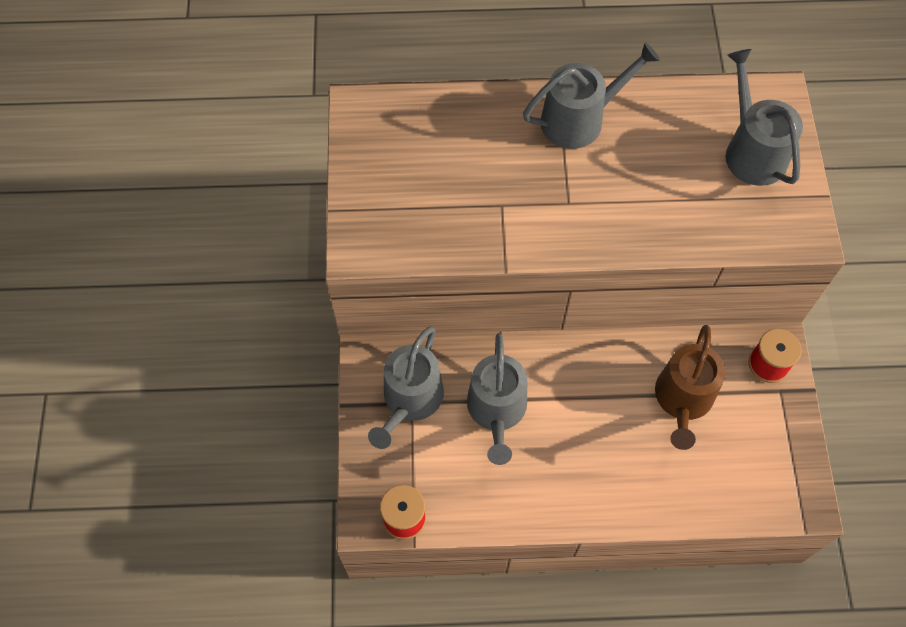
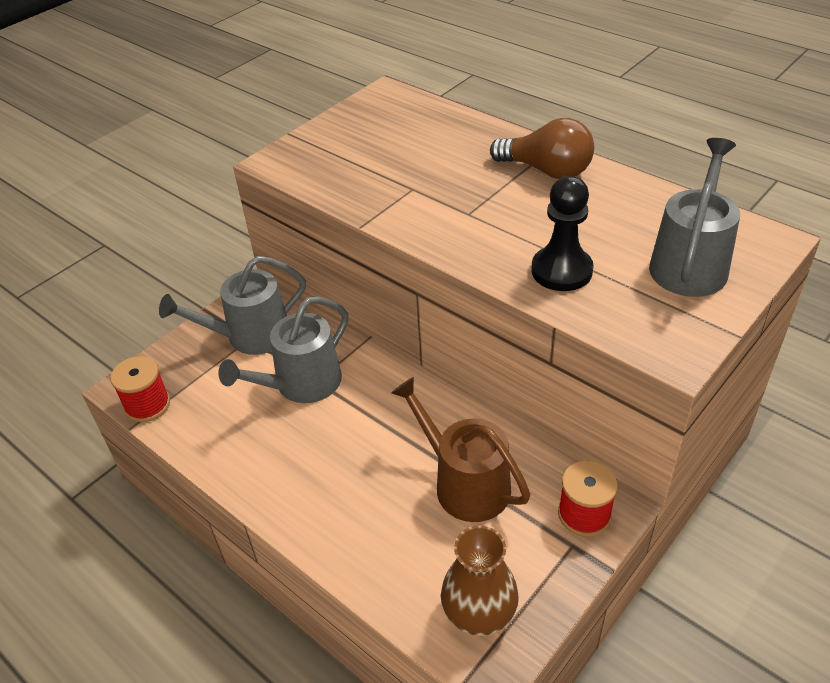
camera: 45 degrees right, 20 degrees down
grey watering can [523,42,660,149] -> brown light bulb [490,118,594,179]
brown watering can [655,325,726,450] -> brown watering can turned 75 degrees clockwise [391,377,530,522]
none -> brown vase [441,526,519,636]
none -> black pawn [531,176,594,291]

